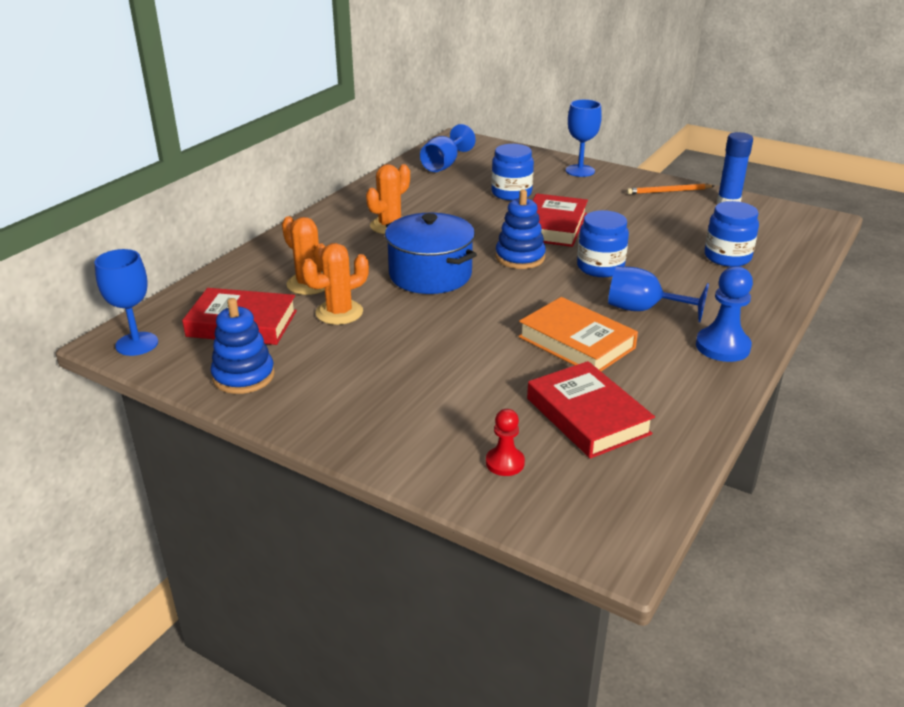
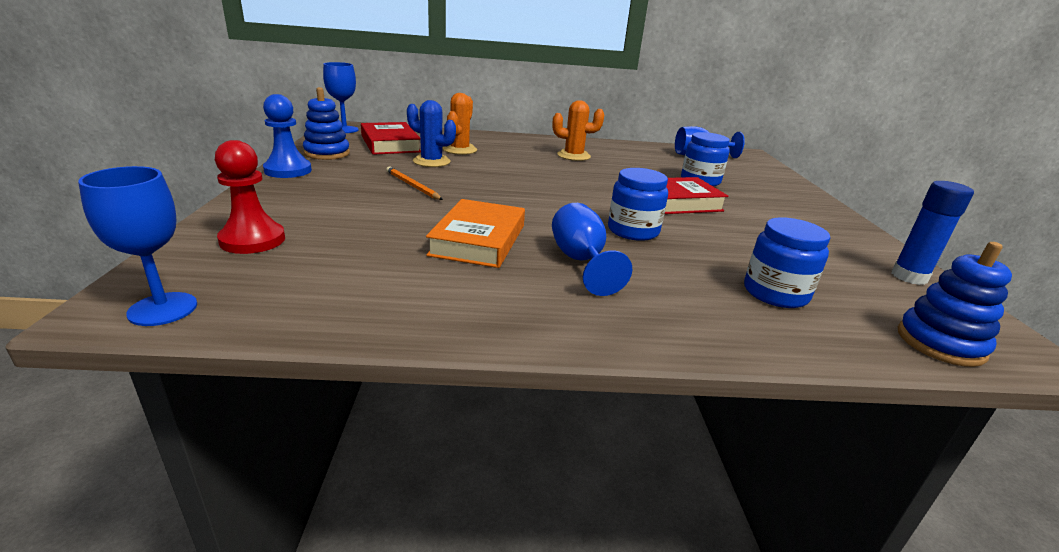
camera: 55 degrees right, 5 degrees down
orange cactus [301,243,369,325] -> blue cactus [407,100,456,167]
blue pot [385,213,477,294] -> none
red pawn [486,409,525,476] -> red pawn [215,140,285,254], size x1.63
blue stacking toy [496,190,546,269] -> blue stacking toy moved to [898,242,1012,367]
red book [527,361,655,459] -> none
blue goblet [566,99,602,177] -> blue goblet moved to [78,166,197,326]
orange pencil [627,184,714,194] -> orange pencil moved to [386,166,443,200]
blue pawn [696,266,753,362] -> blue pawn moved to [263,94,312,178]

